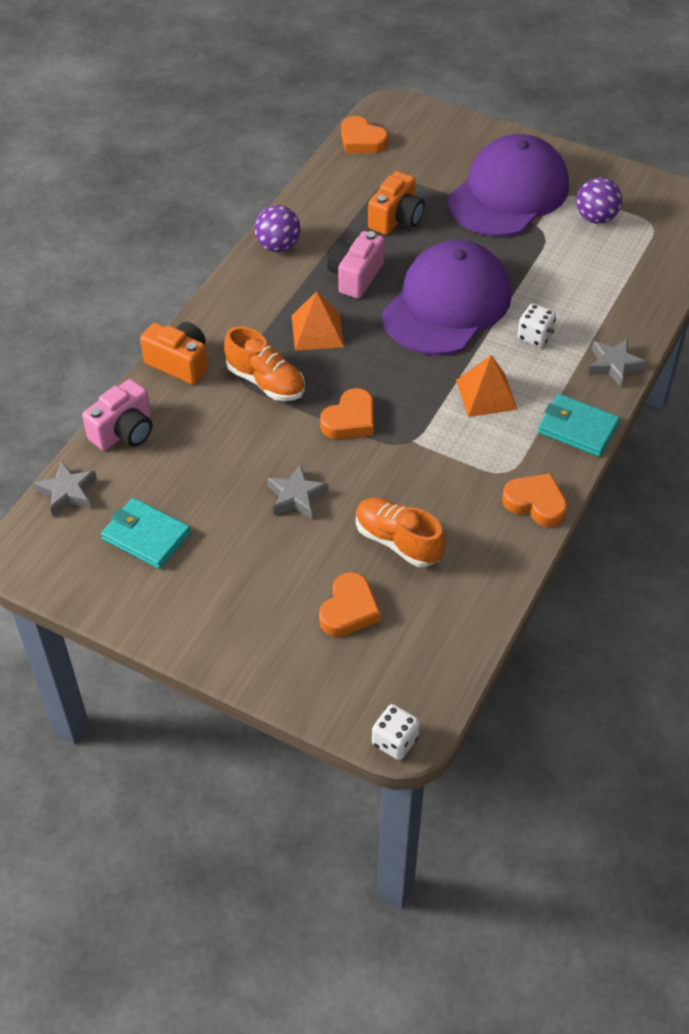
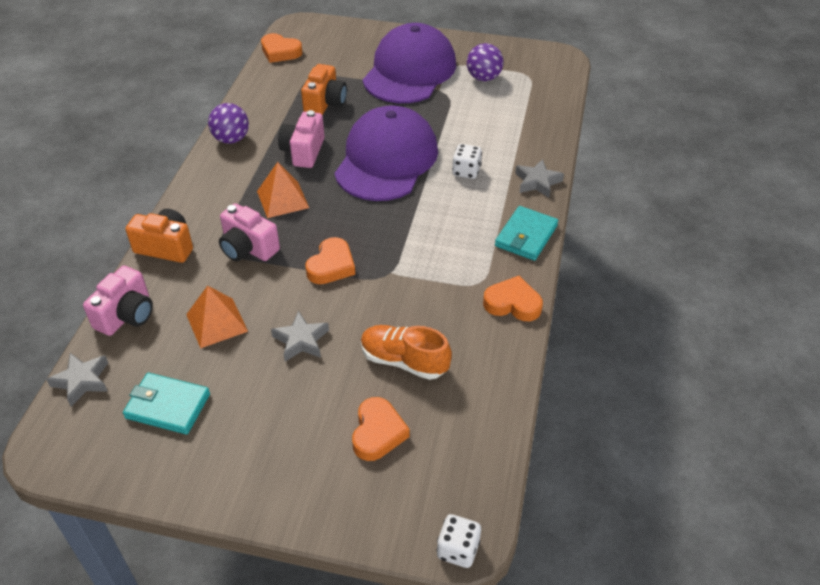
camera: 15 degrees left, 5 degrees down
orange shoe [224,326,305,401] -> pink camera [219,203,280,261]
orange pyramid [456,355,518,417] -> orange pyramid moved to [186,285,248,348]
turquoise wallet [538,394,620,457] -> turquoise wallet turned 75 degrees counterclockwise [495,206,558,261]

